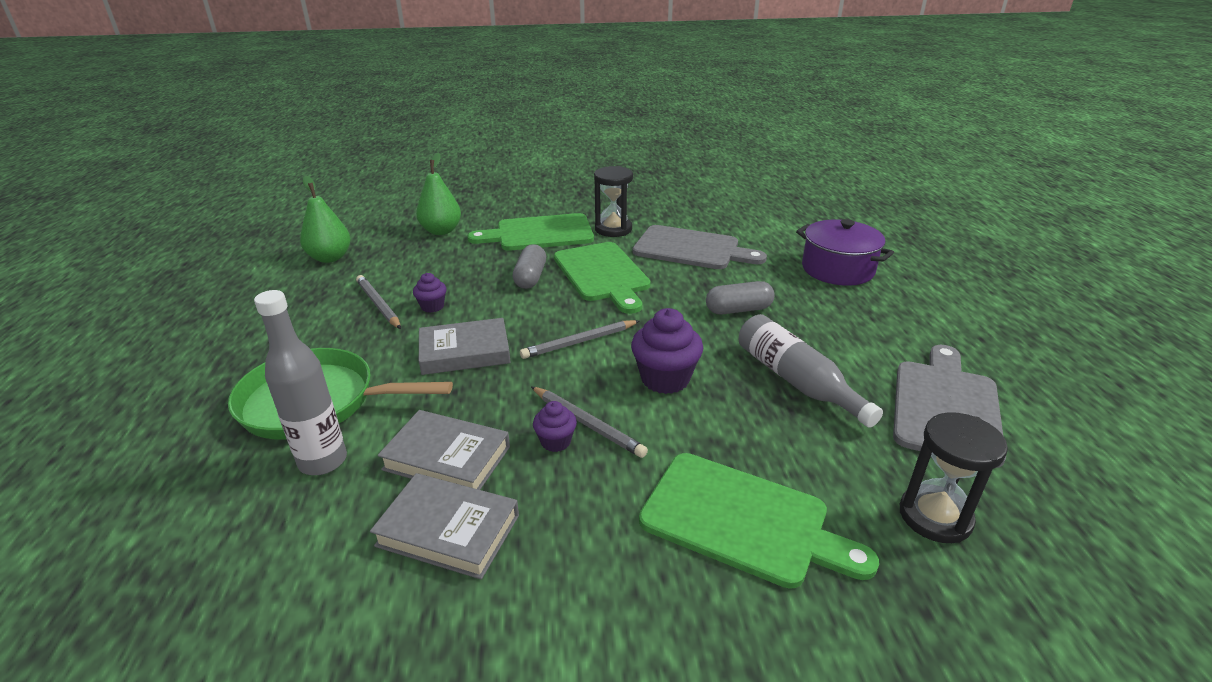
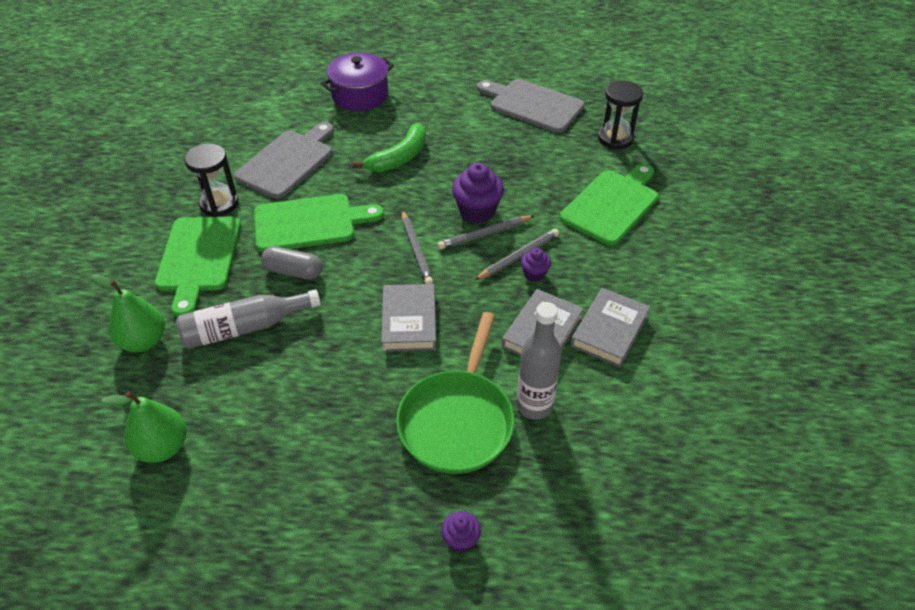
camera: 80 degrees left, 15 degrees up
grey pencil [356,275,401,329] -> grey pencil moved to [437,216,534,250]
purple cupcake [413,273,447,313] -> purple cupcake moved to [441,511,481,553]
grey capsule [706,281,775,314] -> green banana [352,123,426,172]
grey bottle [739,314,883,428] -> grey bottle moved to [176,289,321,349]

